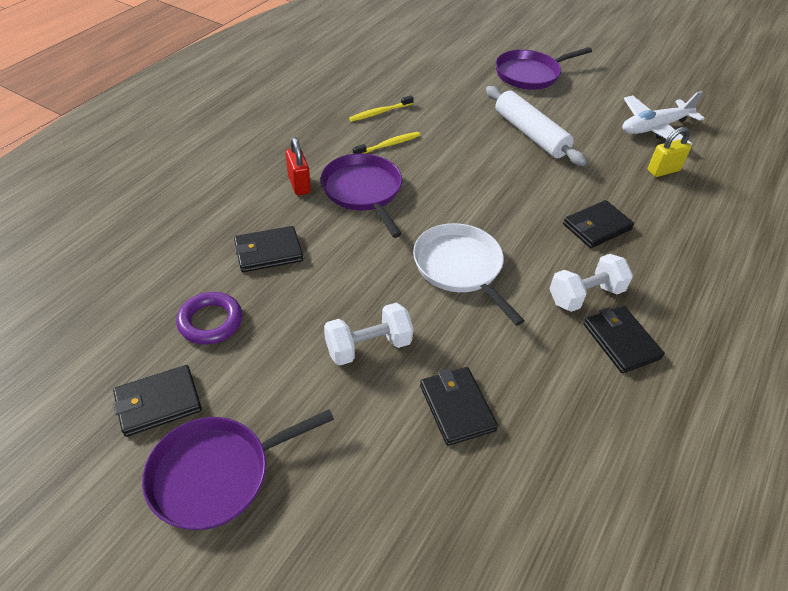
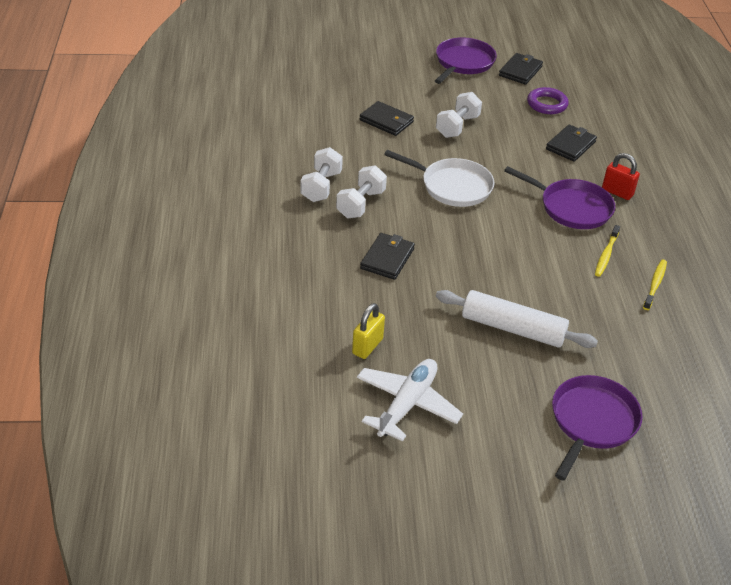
camera: 145 degrees right, 5 degrees down
black wallet [584,305,664,373] -> white dumbbell [301,147,343,202]

